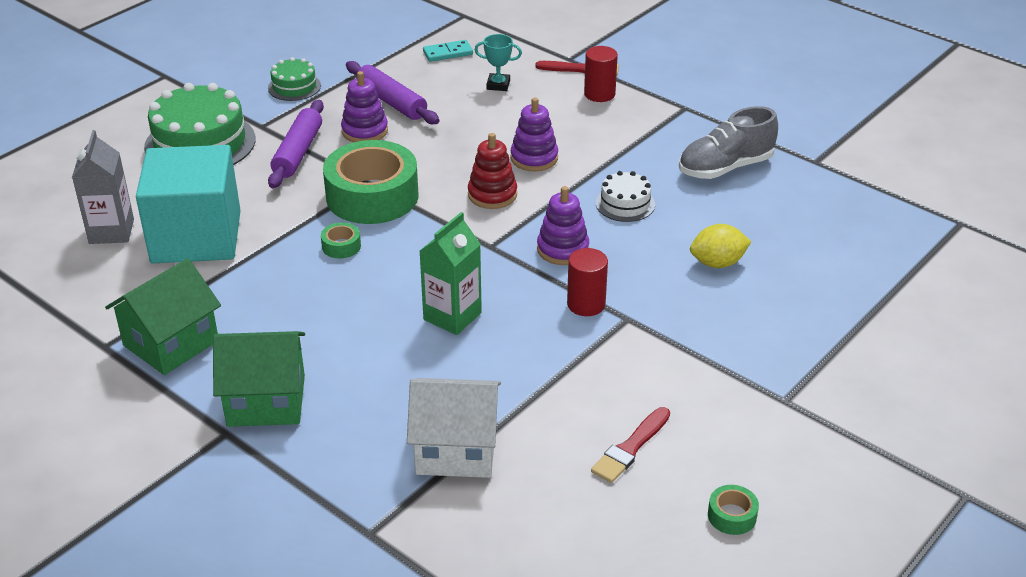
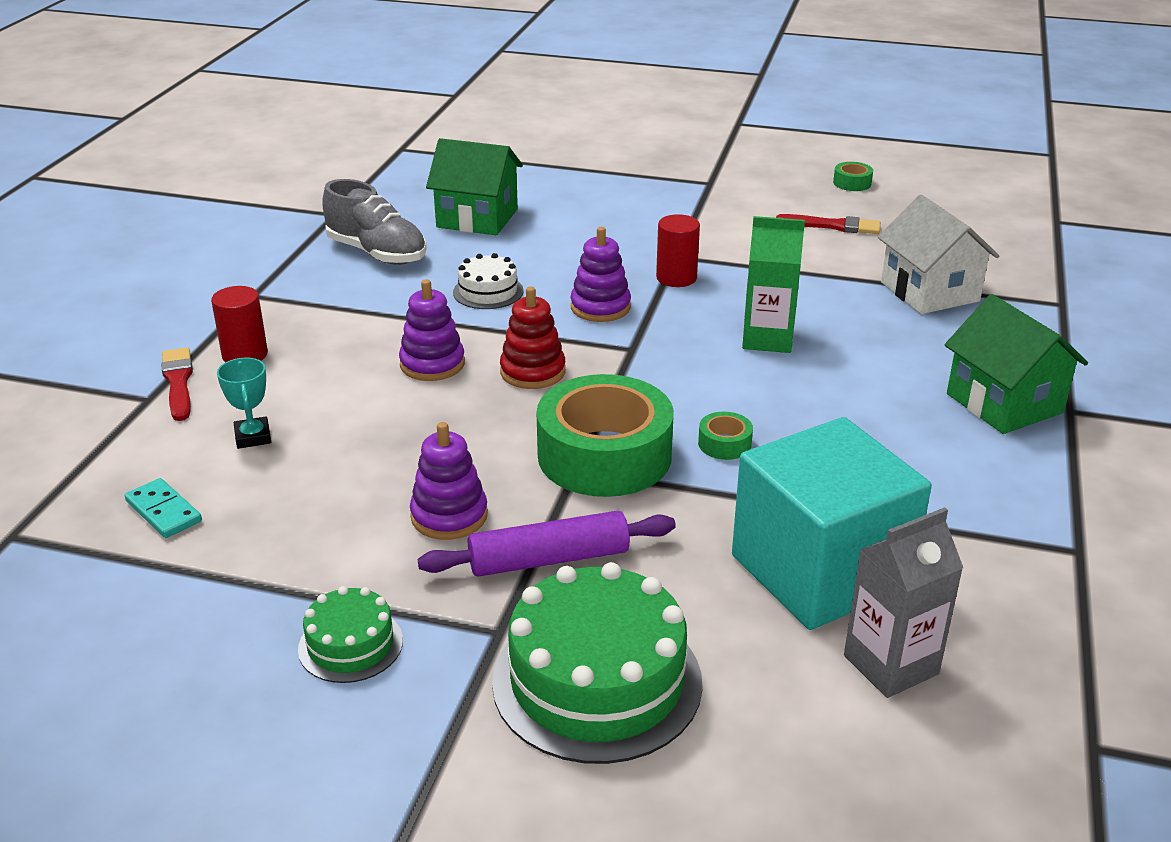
camera: 115 degrees left, 5 degrees down
green house [105,258,221,375] -> green house moved to [426,138,523,235]
purple rolling pin [346,61,439,124] -> none
yellow lemon [690,224,751,268] -> none

